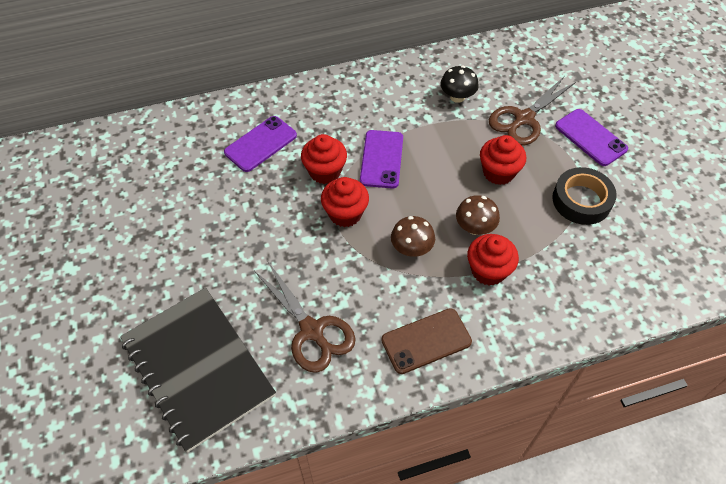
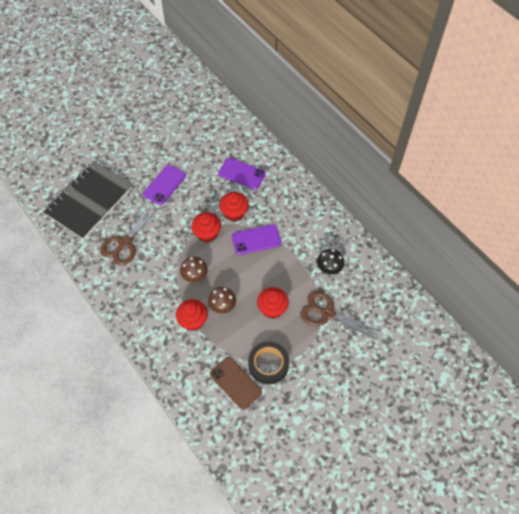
camera: 70 degrees right, 5 degrees up
brown phone [381,308,472,374] -> brown phone moved to [210,357,262,410]
purple phone [555,109,628,166] -> purple phone moved to [143,165,186,205]

